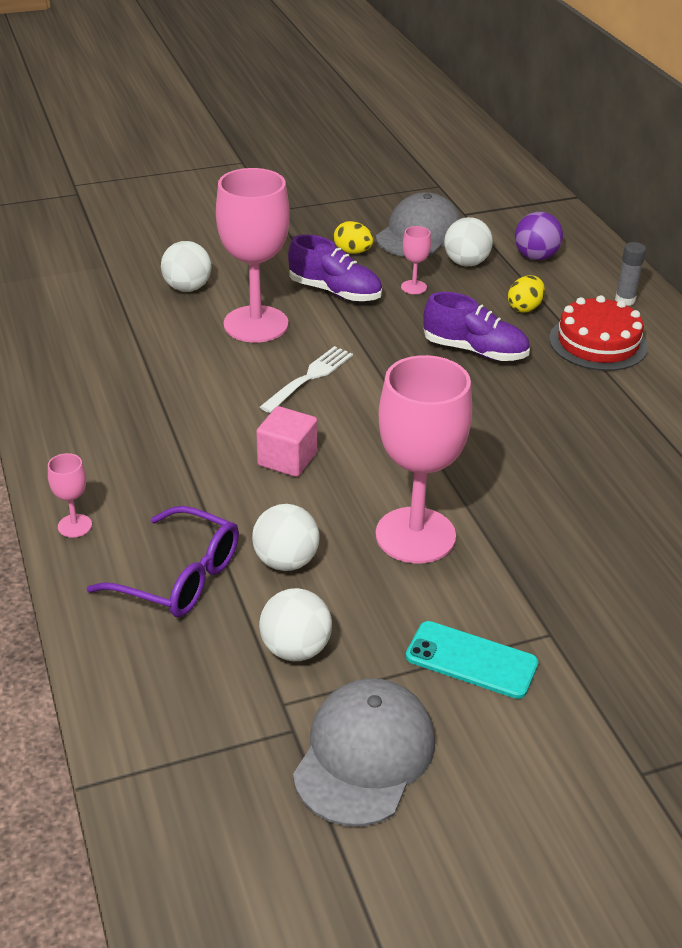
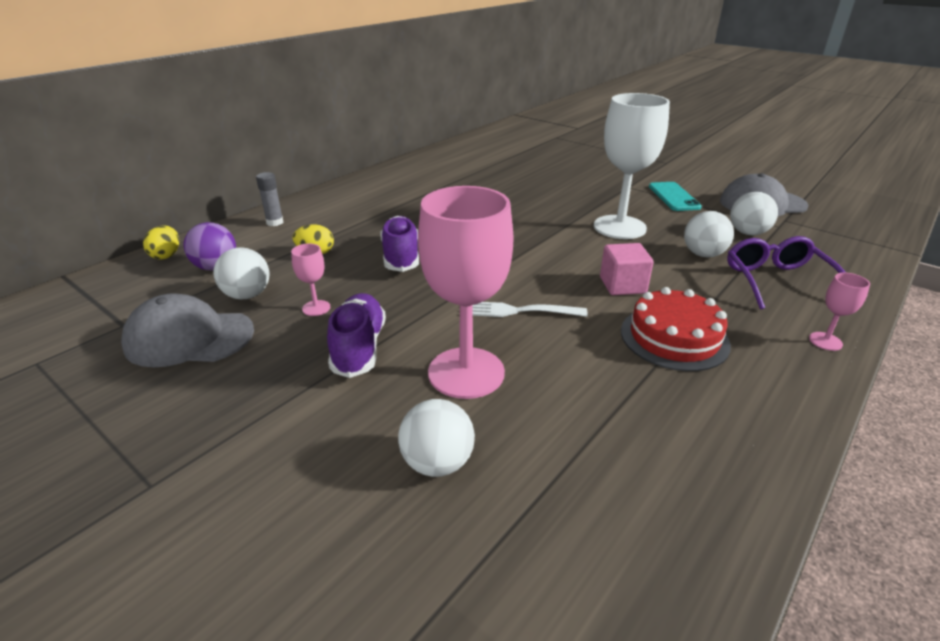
camera: 120 degrees left, 5 degrees down
yellow egg [334,221,374,254] -> yellow egg moved to [143,226,179,260]
pink goblet [376,355,472,564] -> white goblet [594,93,670,239]
red cake [549,295,648,371] -> red cake moved to [621,287,731,371]

